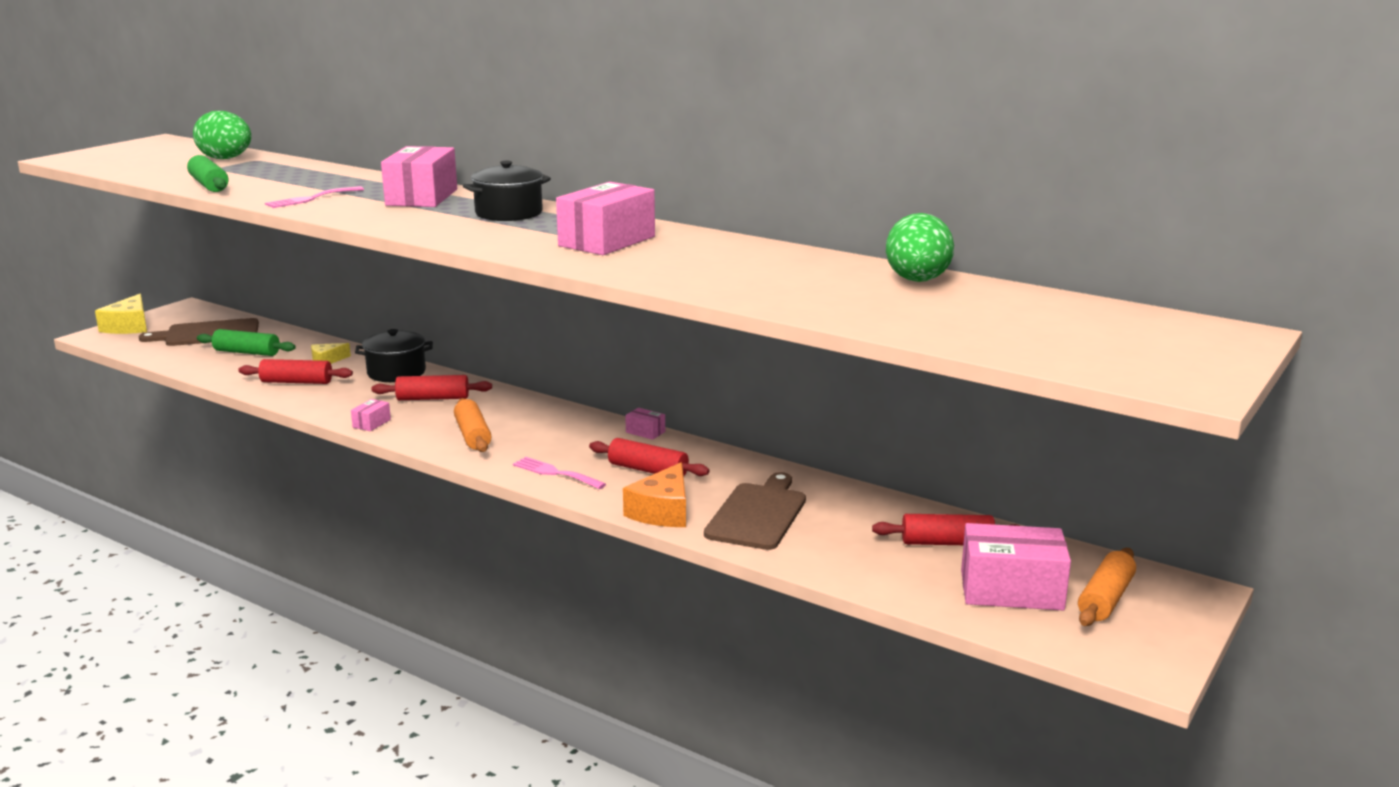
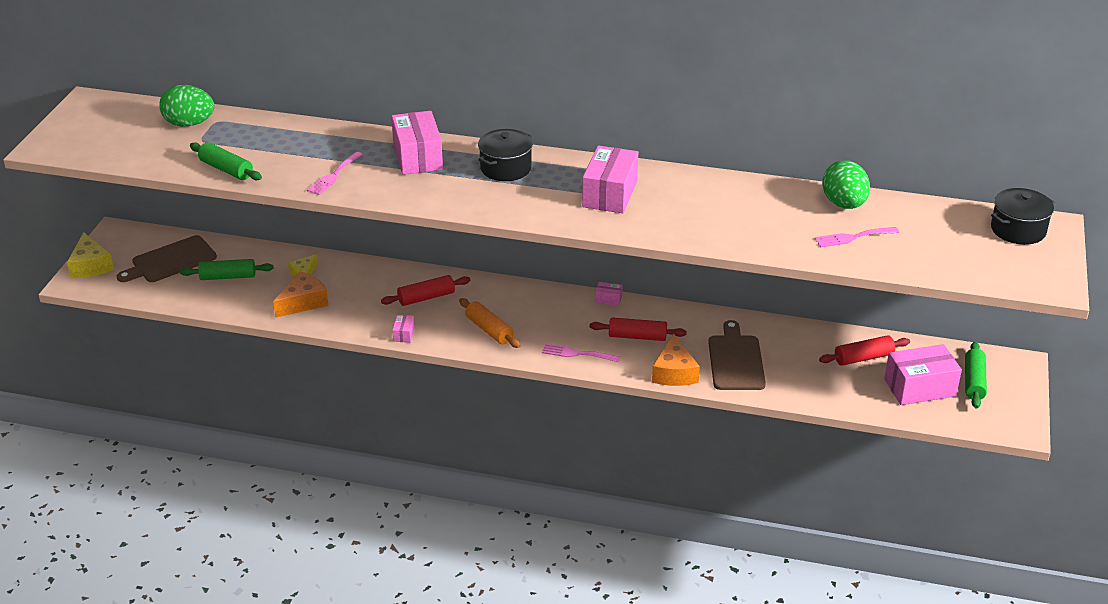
camera: 20 degrees left, 15 degrees up
red rolling pin [238,359,353,384] -> orange cheese [273,271,328,318]
black pot [355,329,433,382] -> black pot moved to [991,188,1055,245]
orange rolling pin [1078,548,1136,626] -> green rolling pin [965,342,987,408]
none -> pink fork [815,227,899,247]

